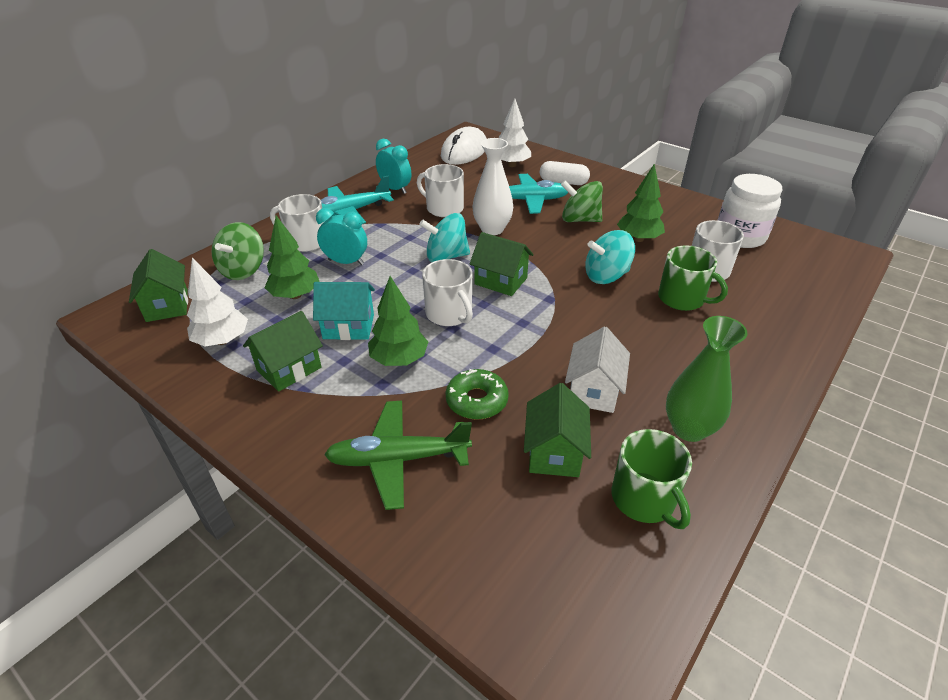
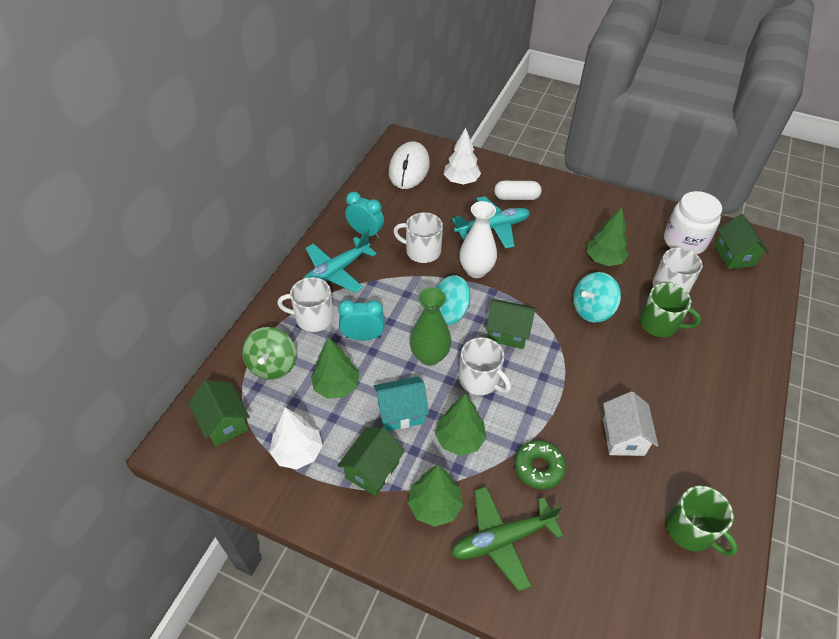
camera: 15 degrees left, 10 degrees up
green house [524,383,591,477] -> green house moved to [715,214,769,269]
green spinning top [561,181,603,222] -> none
green vase [666,316,748,442] -> green vase moved to [410,288,452,366]
none -> green tree [408,465,463,527]

